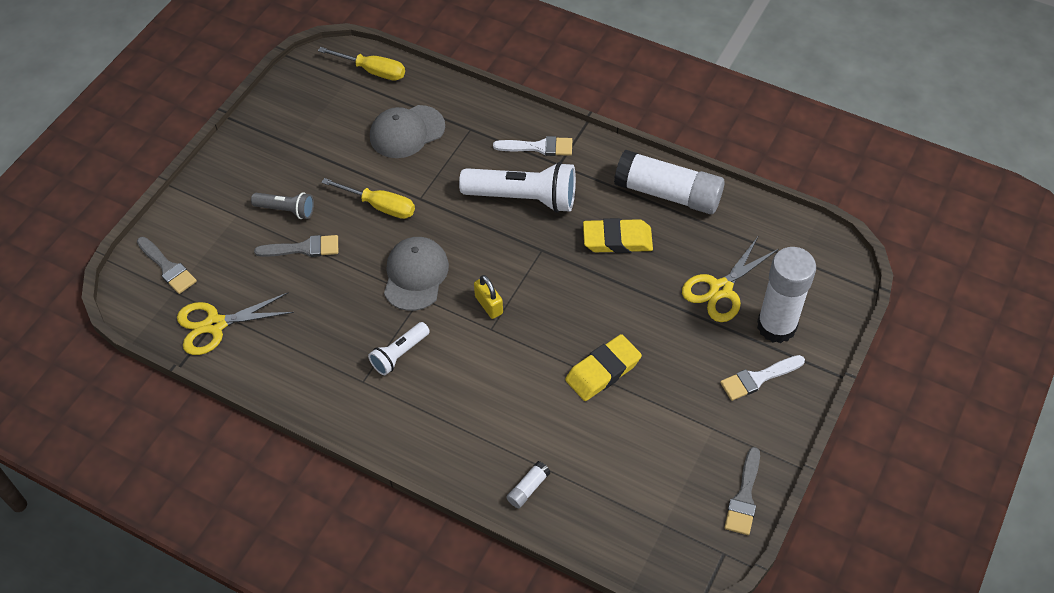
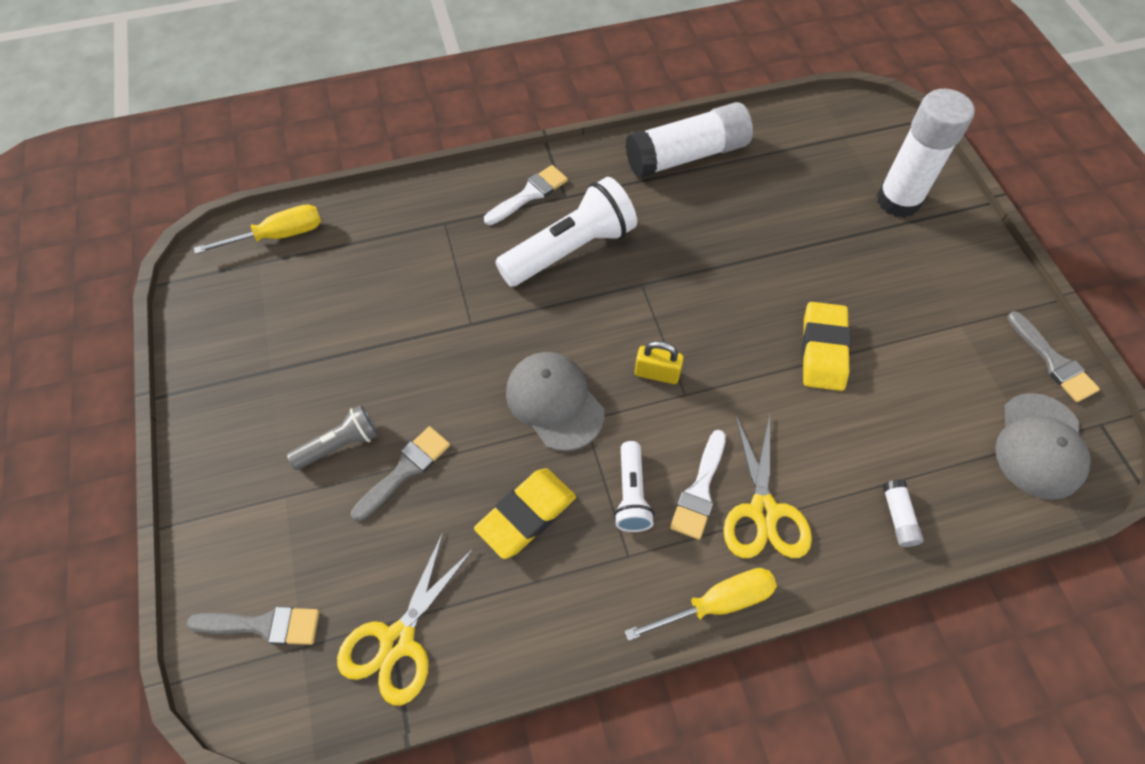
camera: 45 degrees left, 5 degrees up
yellow screwdriver [321,178,415,219] -> yellow screwdriver moved to [624,568,777,641]
grey cap [370,105,445,158] -> grey cap moved to [995,393,1091,500]
yellow eraser [583,218,653,253] -> yellow eraser moved to [474,468,576,559]
yellow scissors [682,237,779,322] -> yellow scissors moved to [723,413,812,558]
white brush [720,355,805,401] -> white brush moved to [670,430,726,540]

